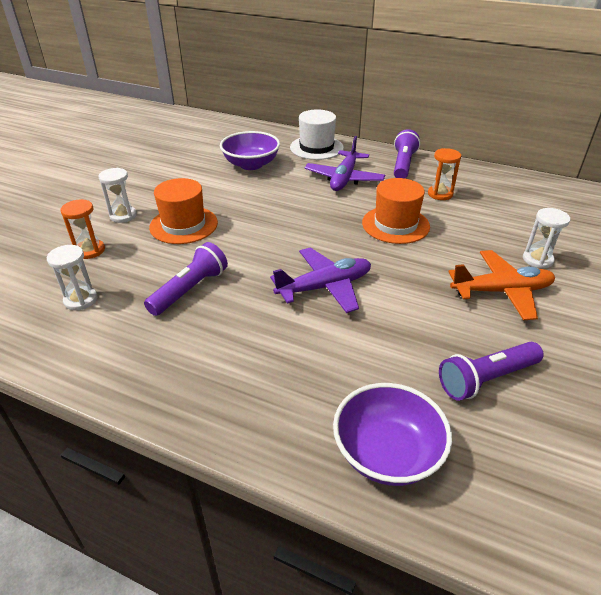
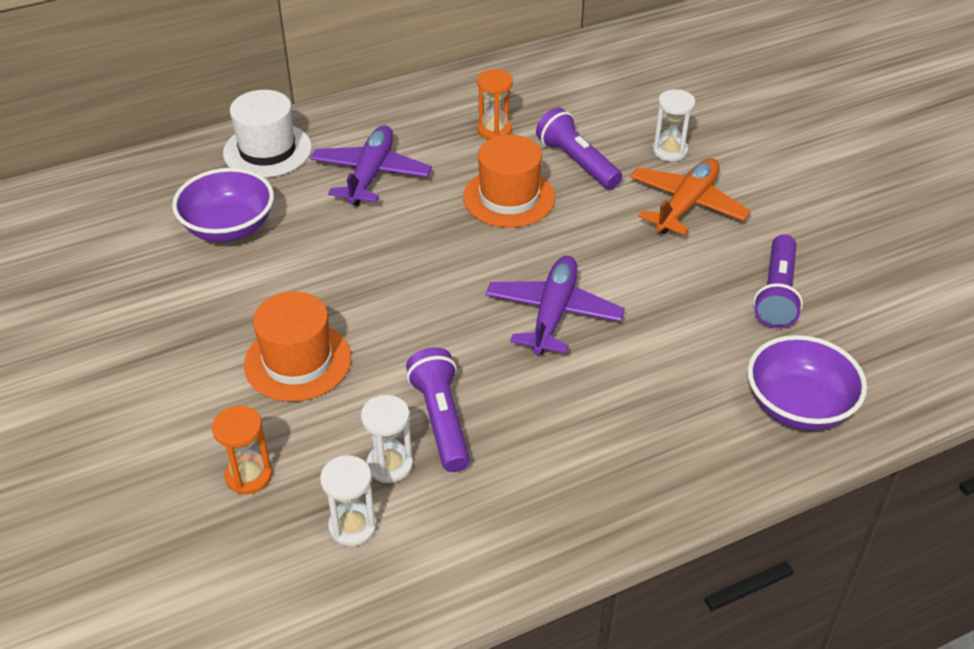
camera: 50 degrees left, 5 degrees up
white hourglass [99,168,137,223] -> white hourglass moved to [361,395,413,483]
purple plane [305,136,385,191] -> purple plane turned 135 degrees counterclockwise [310,125,432,206]
purple flashlight [394,129,420,179] -> purple flashlight moved to [536,108,622,189]

